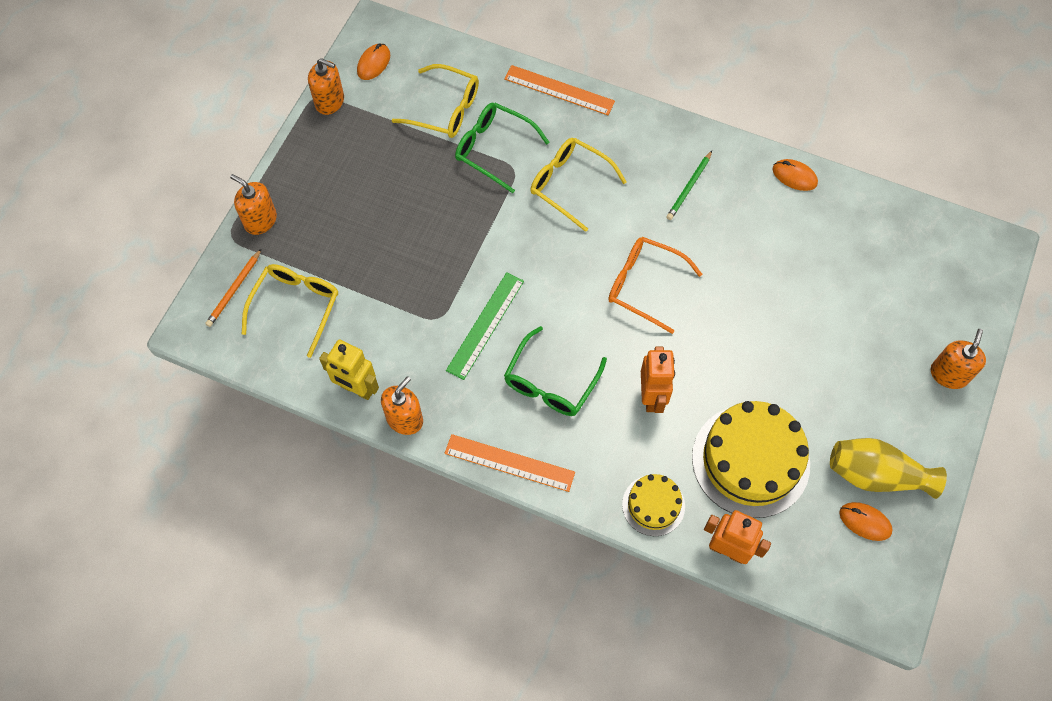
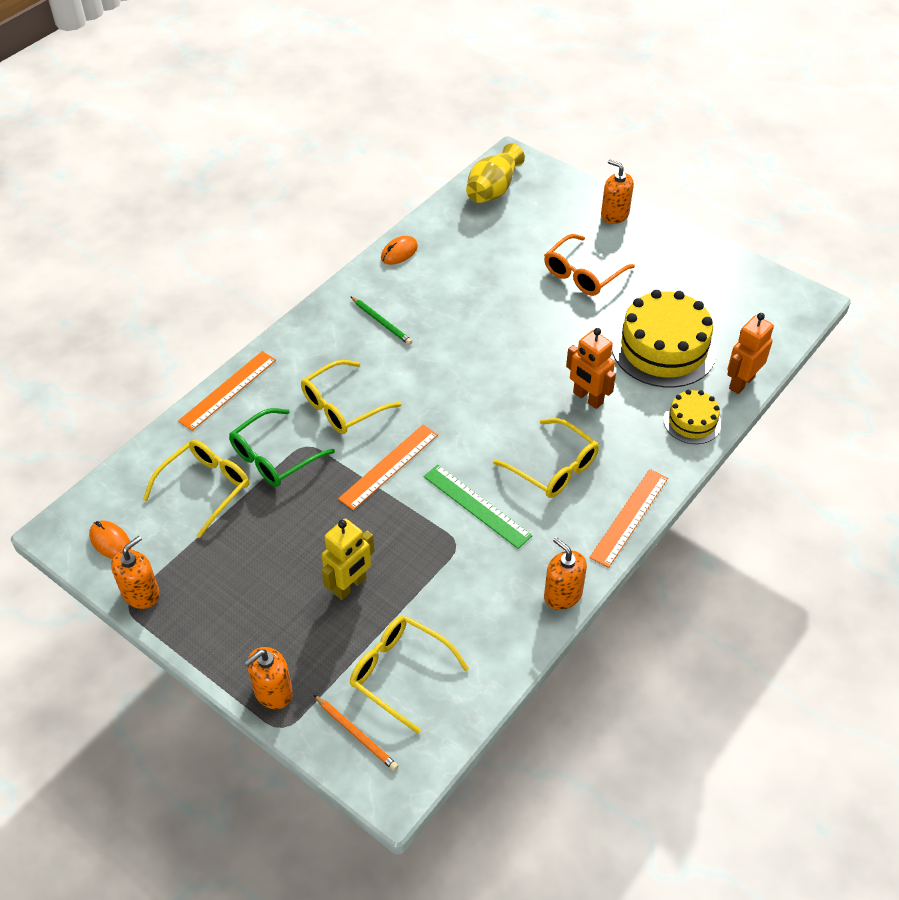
camera: 75 degrees left, 15 degrees down
yellow robot [319,340,379,400] -> yellow robot moved to [322,518,375,600]
green glasses [504,326,607,416] -> yellow glasses [493,418,599,498]
orange glasses [608,237,702,334] -> orange glasses moved to [544,234,635,296]
orange robot [641,347,675,413] -> orange robot turned 150 degrees counterclockwise [566,328,616,409]
yellow vase [830,438,947,499] -> yellow vase moved to [466,143,525,203]
orange mouse [839,502,893,541] -> none
none -> orange ruler [338,425,438,510]

